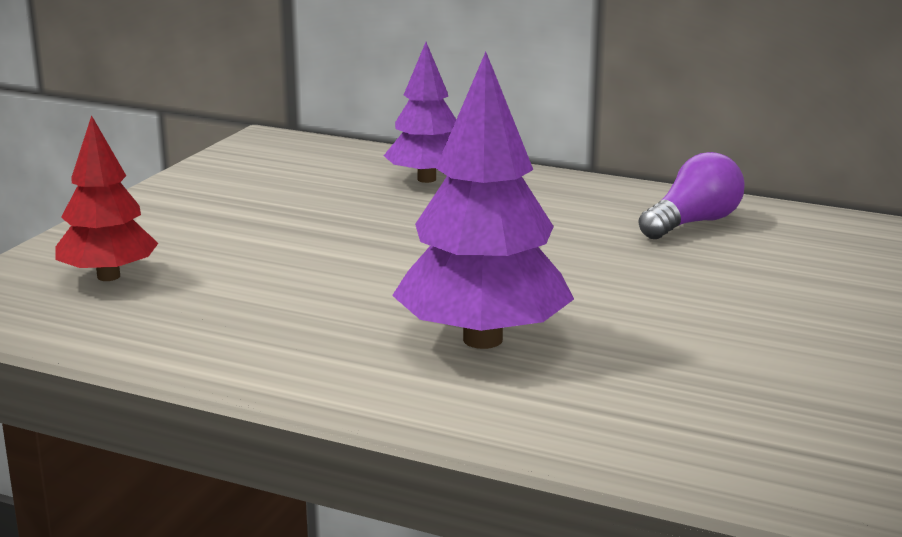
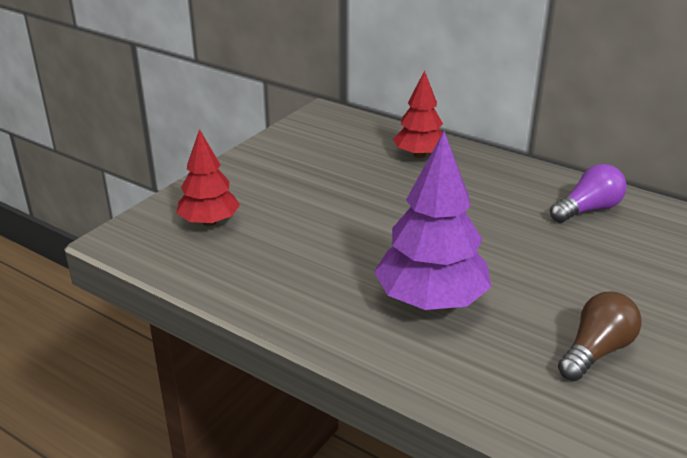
camera: 10 degrees right, 10 degrees up
purple tree [384,42,456,183] -> red tree [393,70,443,158]
none -> brown light bulb [558,292,642,381]

